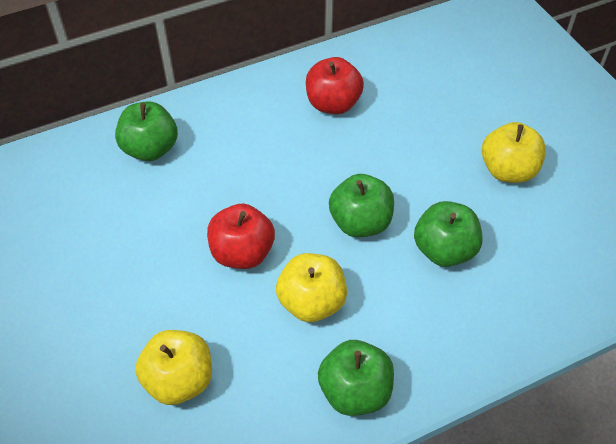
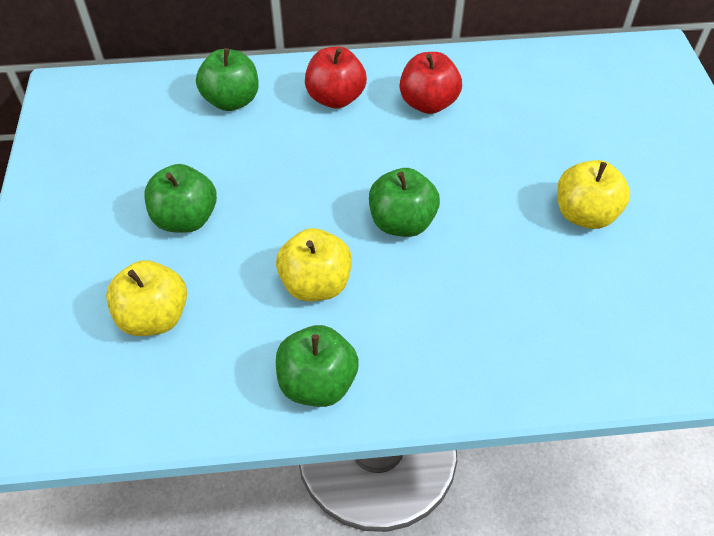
camera: 20 degrees right, 0 degrees up
red apple [207,204,275,269] -> red apple moved to [305,46,367,108]
green apple [414,201,482,267] -> green apple moved to [144,164,217,233]

